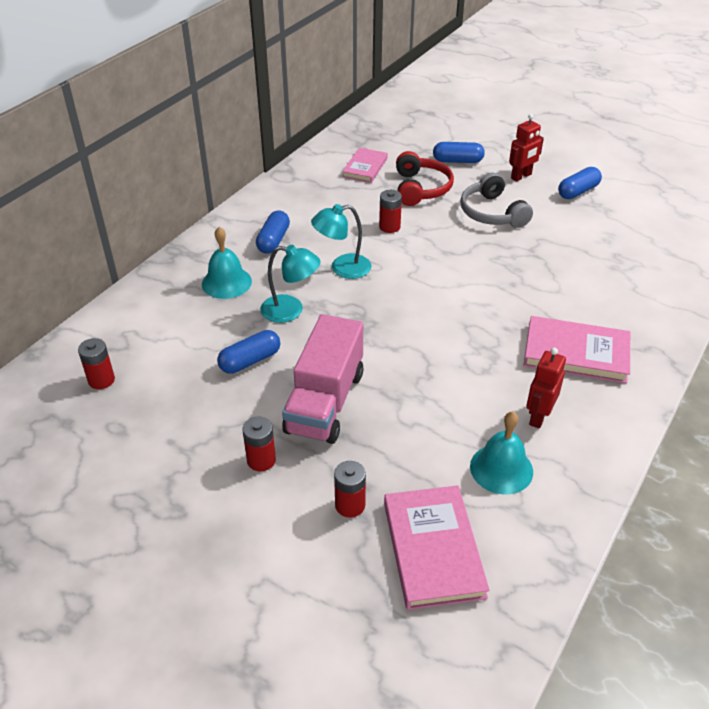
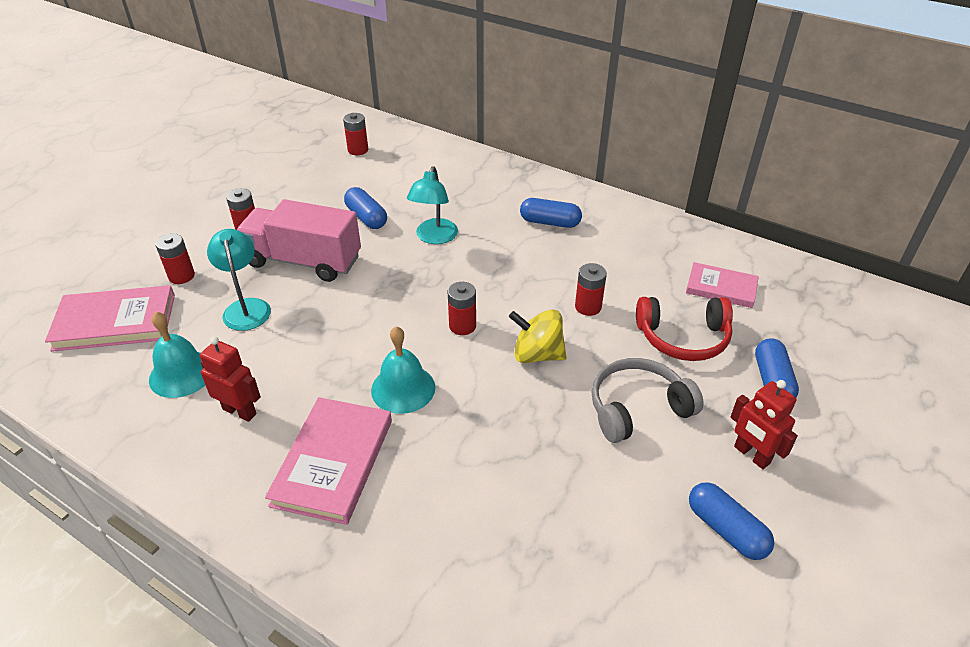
camera: 90 degrees right, 0 degrees up
turquoise bell [202,227,252,299] -> turquoise bell moved to [371,326,435,414]
turquoise lamp [311,204,371,279] -> turquoise lamp moved to [207,229,271,331]
none -> red battery [448,282,476,335]
none -> yellow spinning top [509,309,567,363]

